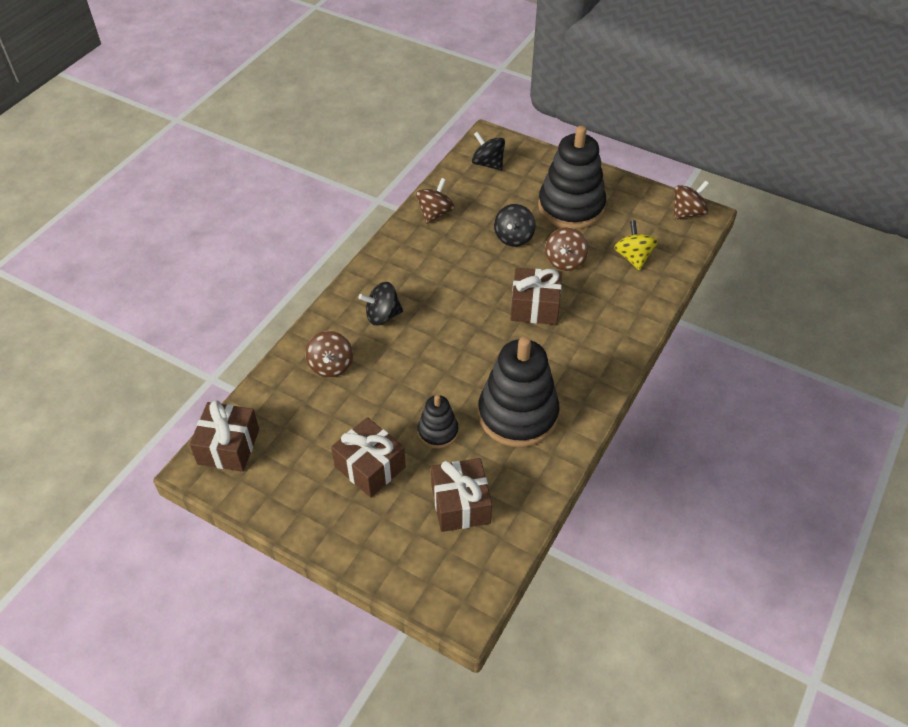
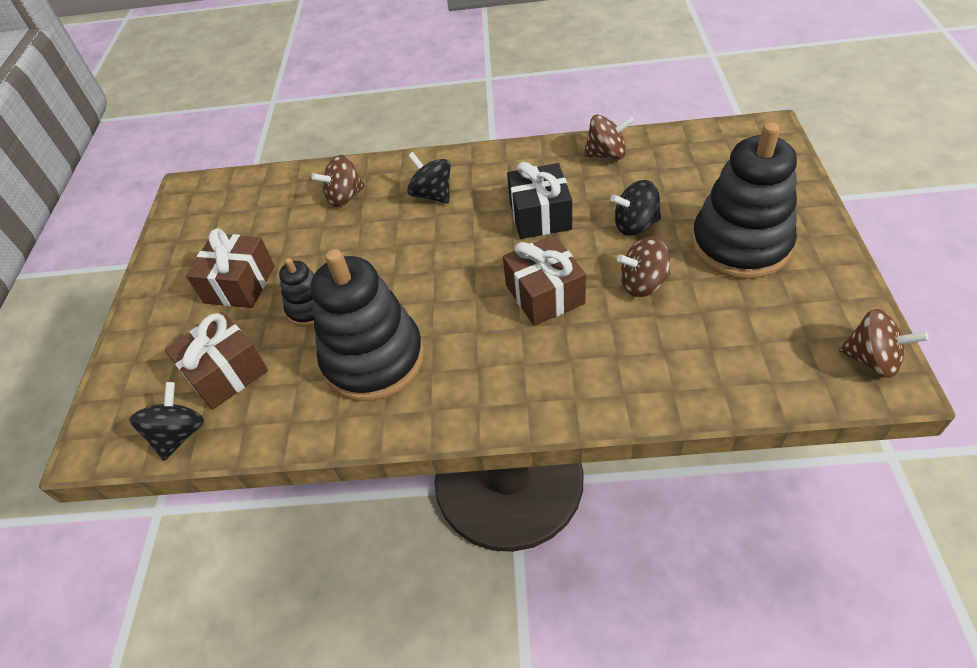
camera: 65 degrees right, 0 degrees up
brown gift [189,400,259,472] -> none
black spinning top [472,131,505,171] -> black spinning top moved to [129,382,204,461]
yellow spinning top [614,220,658,270] -> none
none -> black gift [507,162,572,239]

